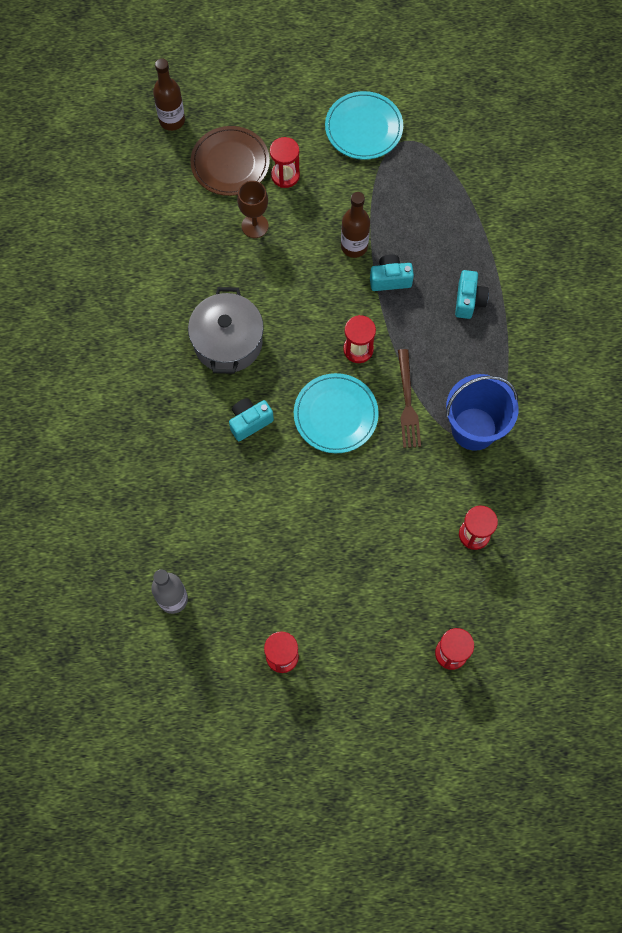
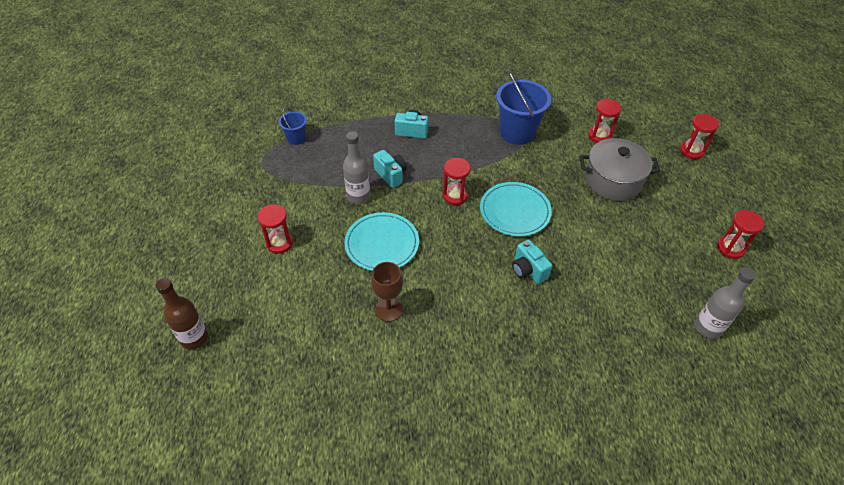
camera: 90 degrees left, 20 degrees down
grey pot [188,287,264,374] -> grey pot moved to [580,138,660,201]
brown plate [190,126,270,196] -> none
brown goblet [237,181,268,238] -> brown goblet moved to [371,262,403,322]
turquoise plate [325,91,403,160] -> turquoise plate moved to [344,212,419,271]
brown bottle [341,192,370,258] -> grey bottle [343,131,370,204]
turquoise camera [370,254,414,291] -> turquoise camera turned 150 degrees clockwise [373,150,407,188]
brown fork [398,349,421,448] -> none
none -> blue bucket [279,107,307,145]

